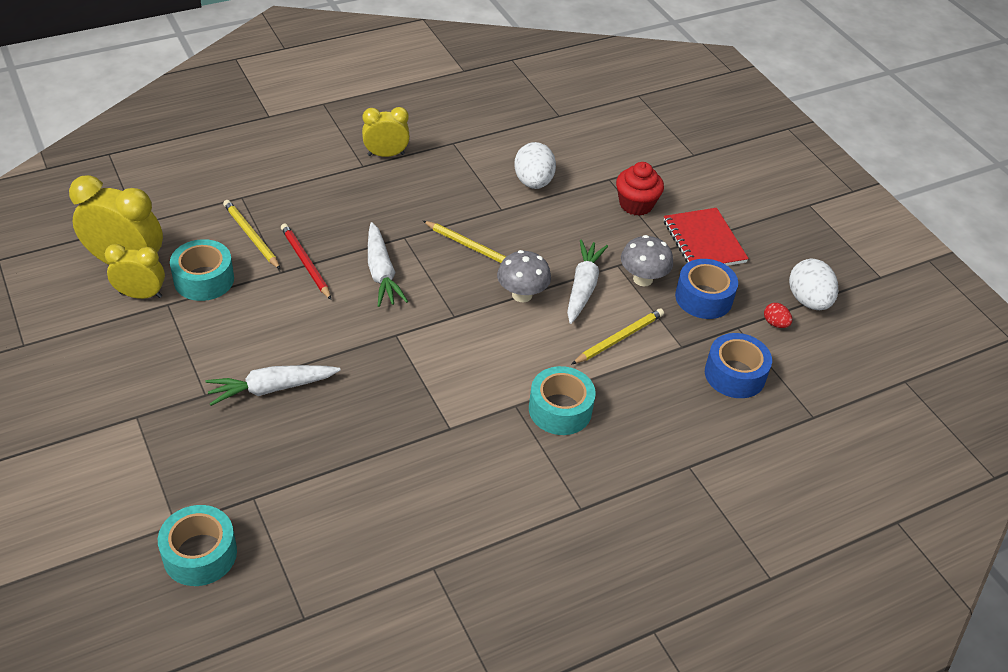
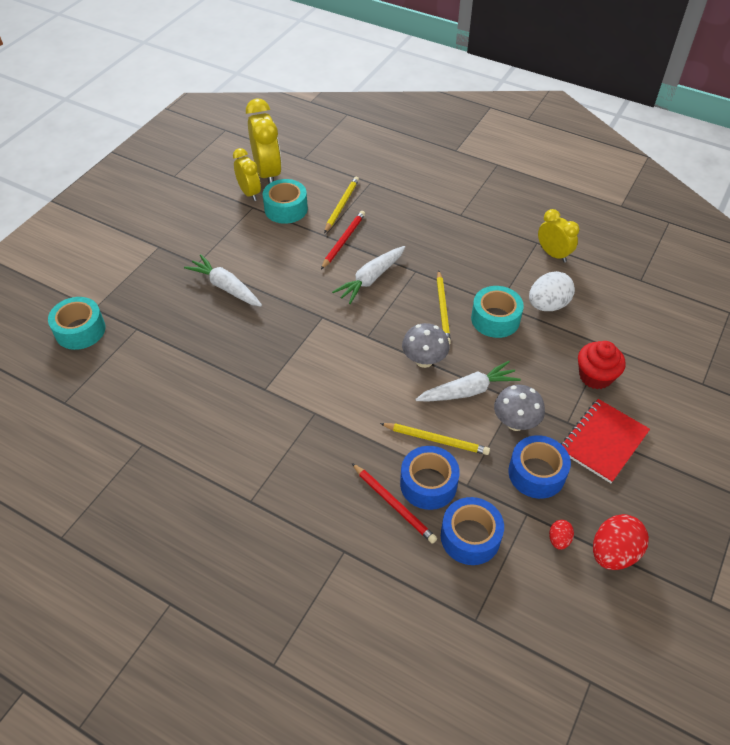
camera: 60 degrees right, 5 degrees up
yellow clock [362,107,410,157] -> yellow clock moved to [538,209,579,263]
turquoise tape [529,366,596,435] -> turquoise tape moved to [471,286,524,338]
white egg [789,259,838,310] -> red egg [593,514,649,570]
none -> red pencil [352,463,437,544]
none -> blue tape [400,446,460,510]

